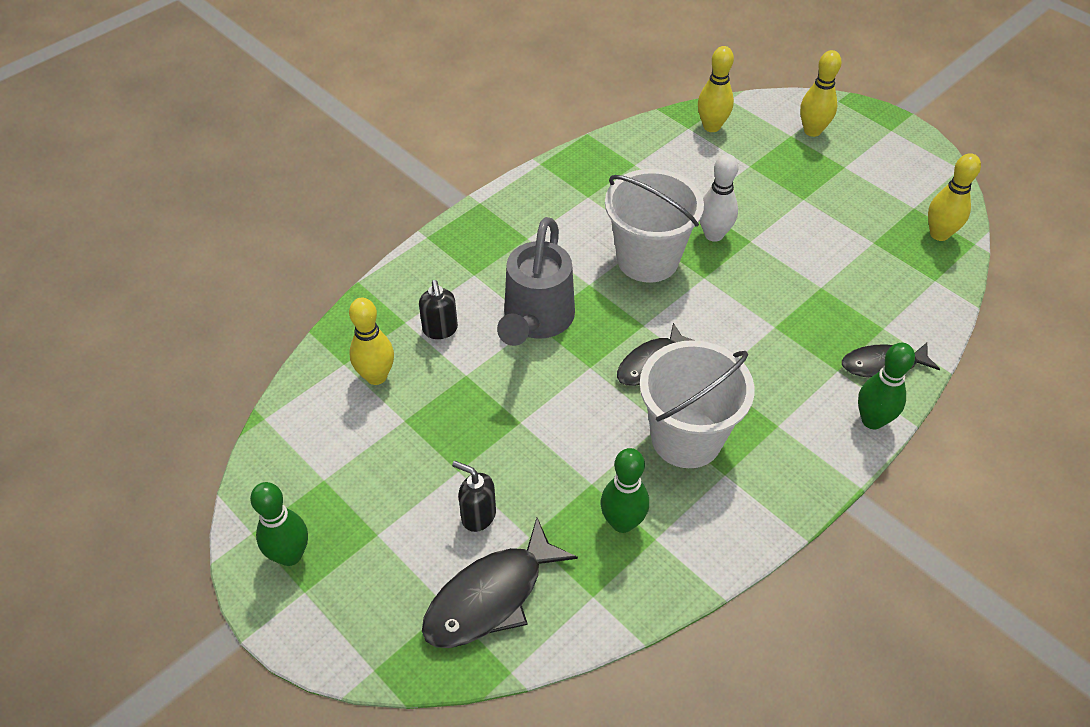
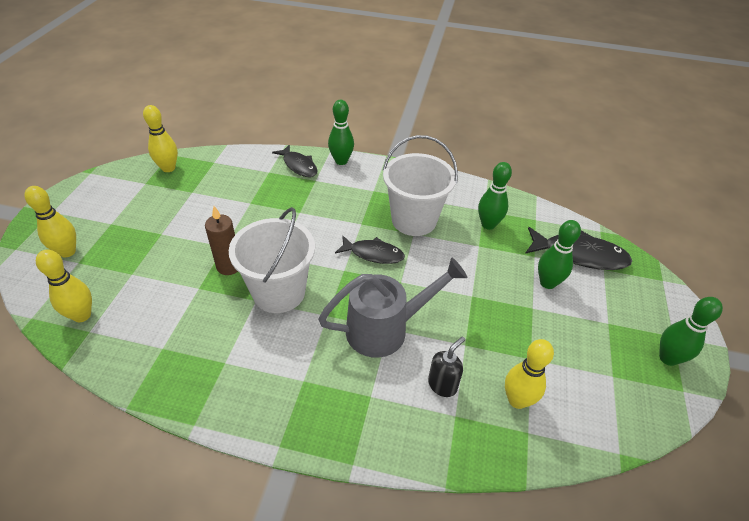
camera: 125 degrees left, 5 degrees down
black soap dispenser [452,461,496,532] -> green bowling pin [538,220,581,289]
white bowling pin [700,154,738,242] -> brown candle [205,206,238,275]

